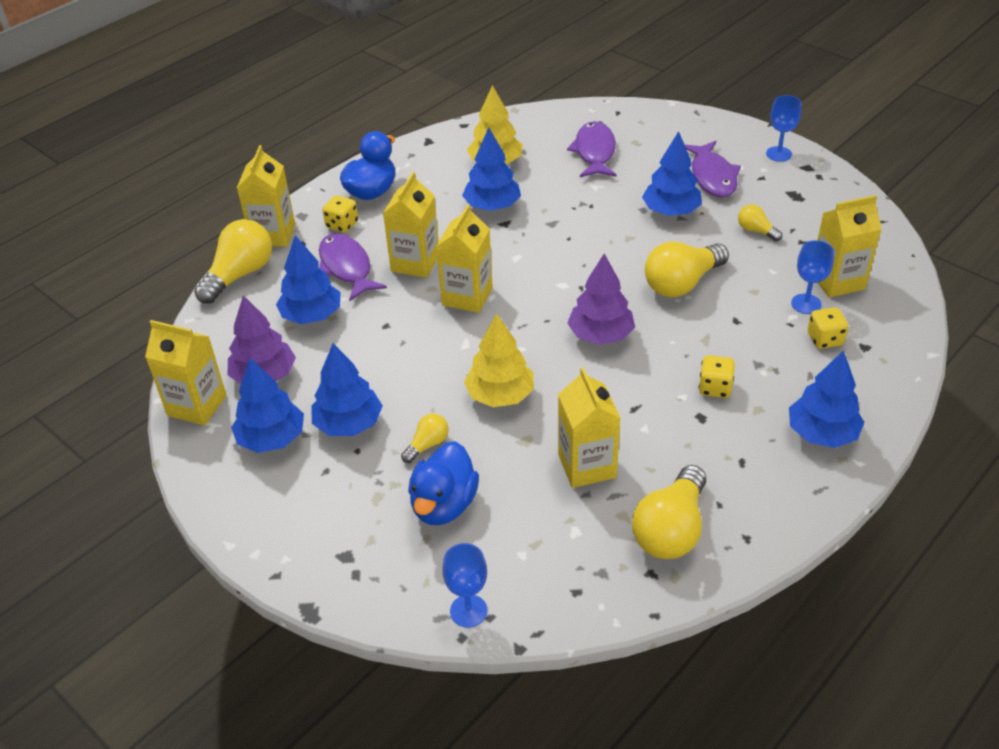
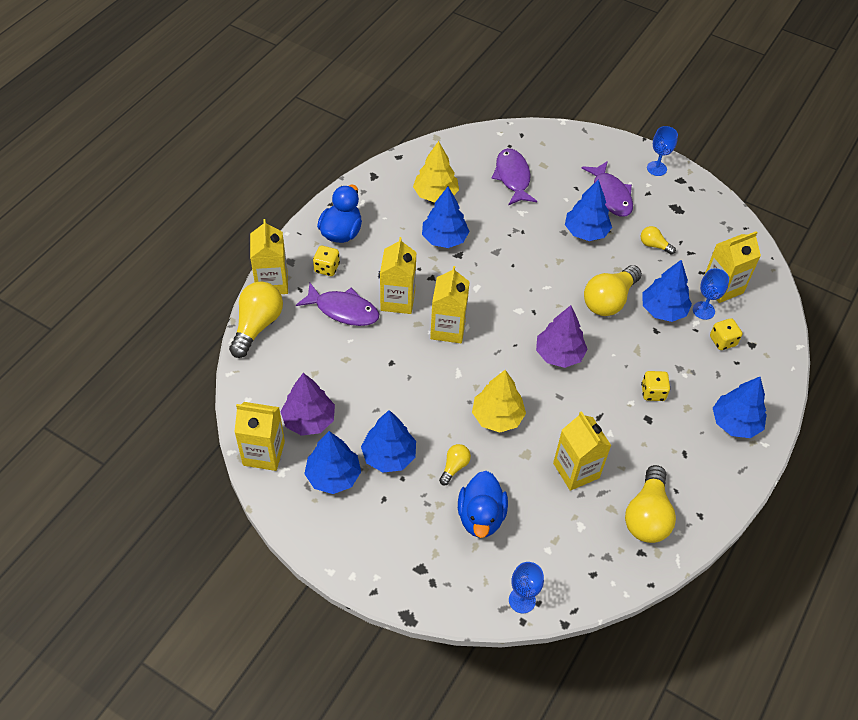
camera: 15 degrees left, 10 degrees up
blue tree [276,235,341,324] -> blue tree moved to [642,259,692,322]
purple fish [319,233,387,302] -> purple fish turned 150 degrees clockwise [296,283,379,326]

